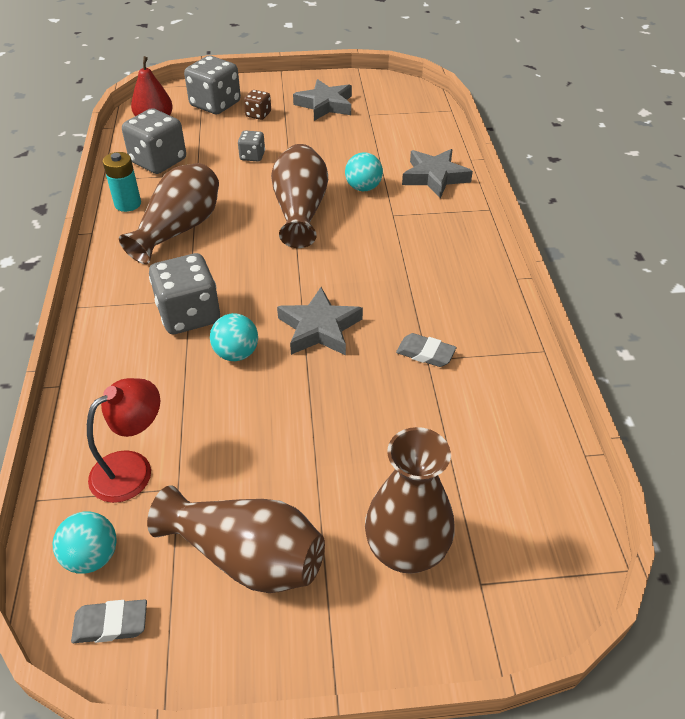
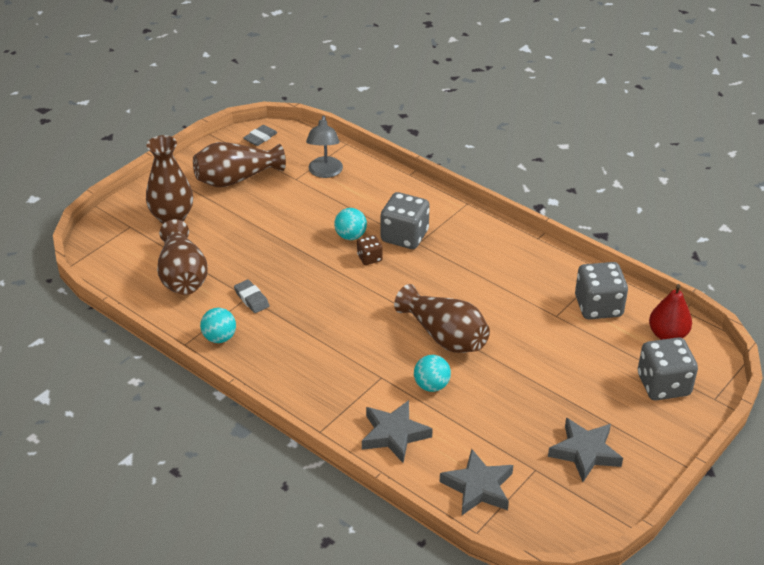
camera: 135 degrees right, 5 degrees down
turquoise ball [53,511,117,573] -> turquoise ball moved to [200,308,236,343]
red lamp [87,378,160,503] -> grey lamp [306,116,343,178]
turquoise battery [103,152,141,212] -> none
brown vase [119,163,219,264] -> brown vase moved to [157,219,208,295]
grey dice [238,130,265,162] -> none
brown dice [244,90,271,120] -> brown dice moved to [357,235,383,265]
grey star [277,287,363,355] -> grey star moved to [440,449,513,515]
grey eraser [396,333,456,367] -> grey eraser turned 75 degrees clockwise [234,279,269,313]

